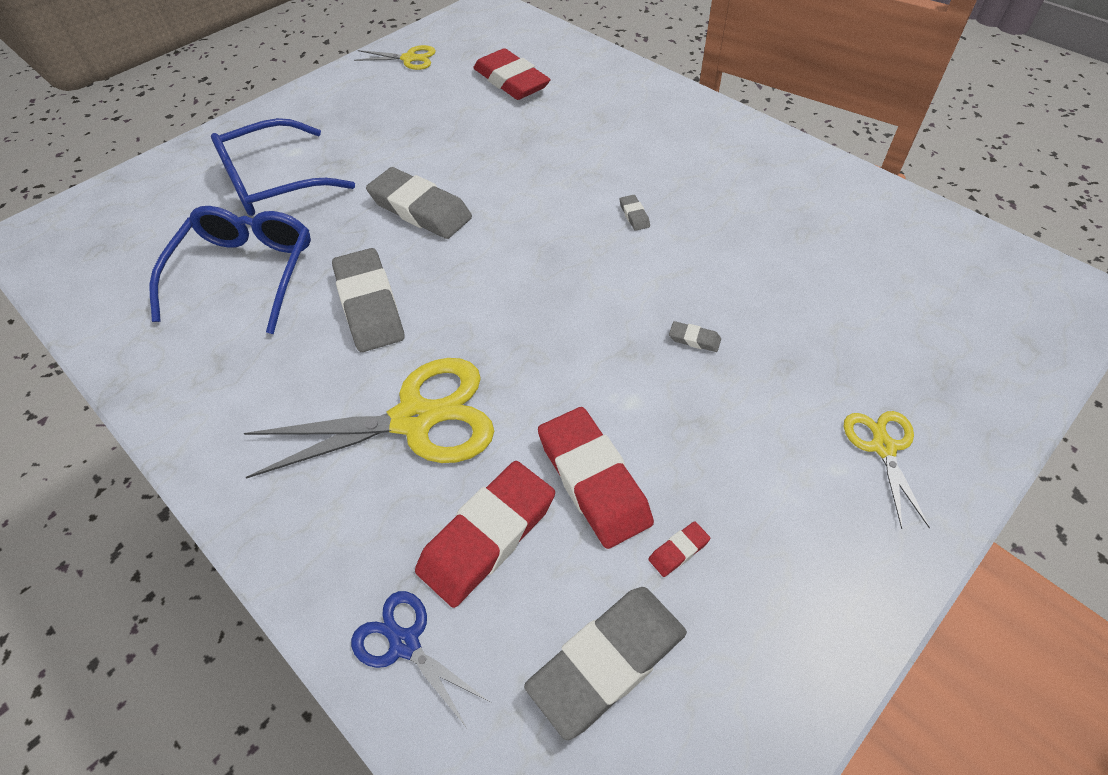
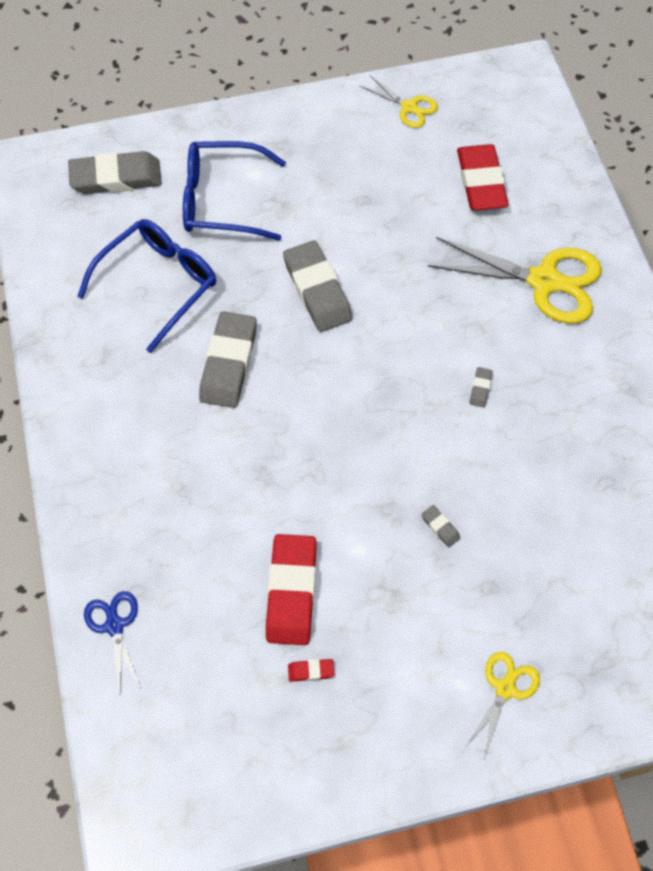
camera: 30 degrees right, 10 degrees up
yellow scissors [244,358,494,479] -> yellow scissors moved to [428,237,602,324]
red eraser [415,461,555,608] -> none
grey eraser [524,587,687,740] -> grey eraser moved to [68,151,162,194]

